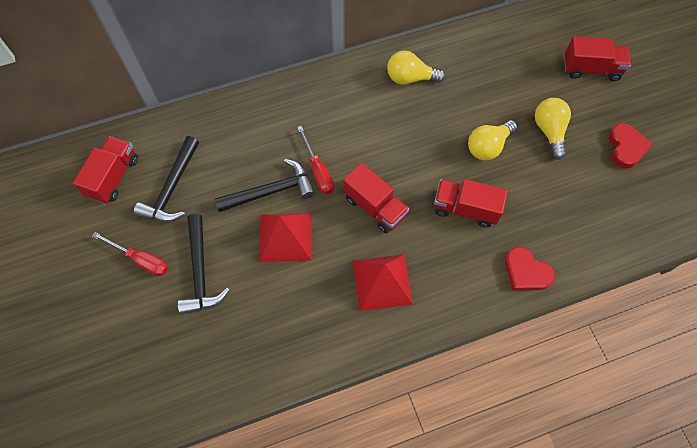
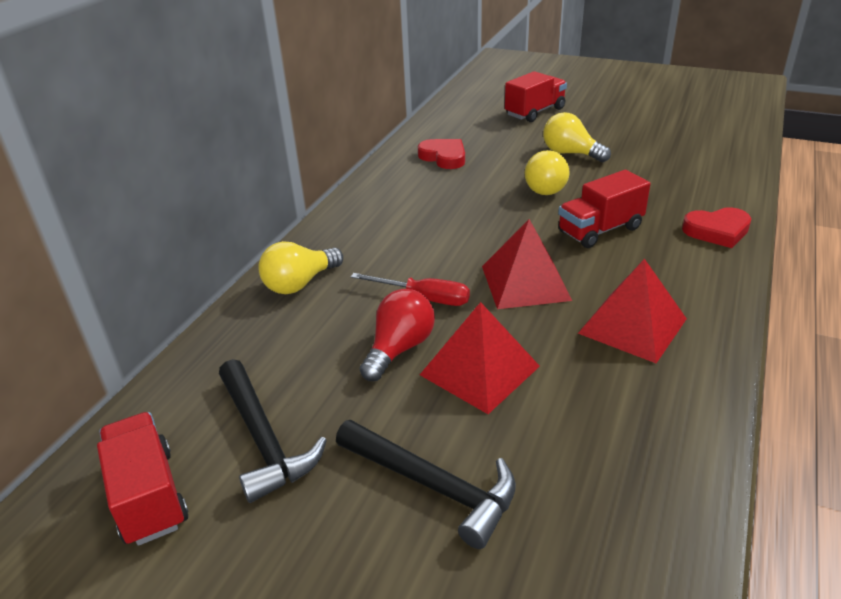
camera: 45 degrees left, 30 degrees down
red screwdriver [92,232,168,276] -> none
black hammer [215,159,315,212] -> red light bulb [360,289,435,381]
red truck [343,163,409,233] -> red pyramid [482,219,572,309]
yellow light bulb [387,50,445,85] -> yellow light bulb moved to [258,241,343,294]
red heart [609,123,653,169] -> red heart moved to [418,139,465,169]

